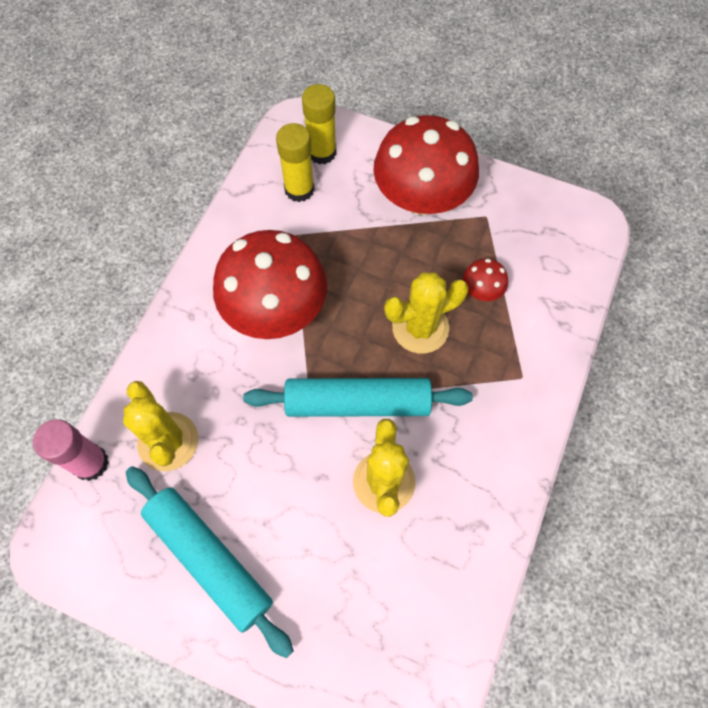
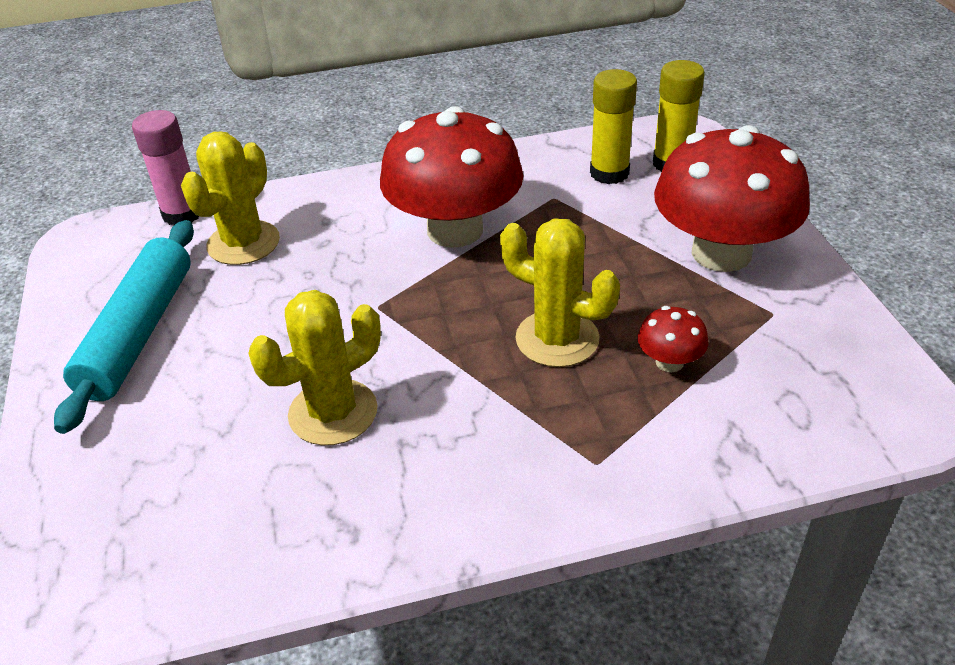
camera: 55 degrees right, 25 degrees down
turquoise rolling pin [243,378,473,417] -> none

